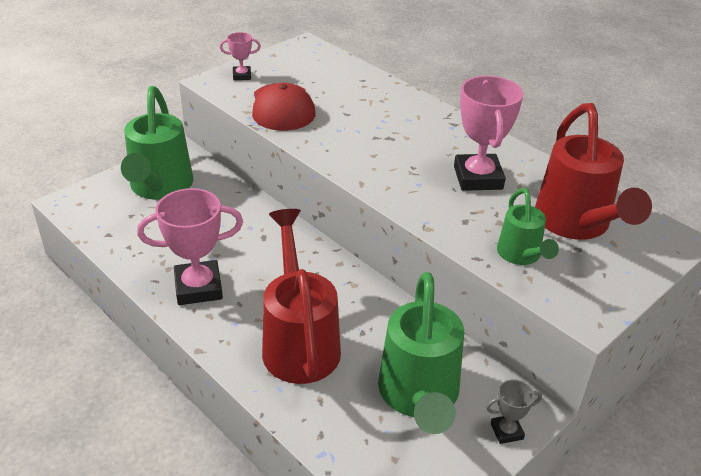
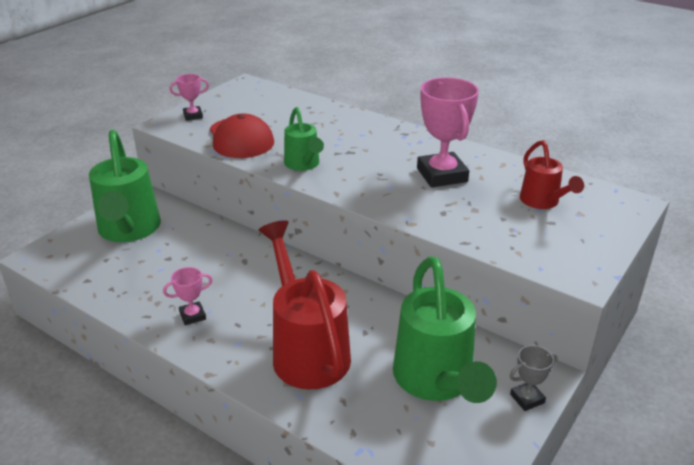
camera: 10 degrees left, 5 degrees down
pink trophy [137,188,243,305] -> pink trophy [163,267,213,325], size x0.50
green watering can [497,188,559,265] -> green watering can moved to [284,107,324,171]
red watering can [535,103,652,240] -> red watering can [520,140,584,209], size x0.55

